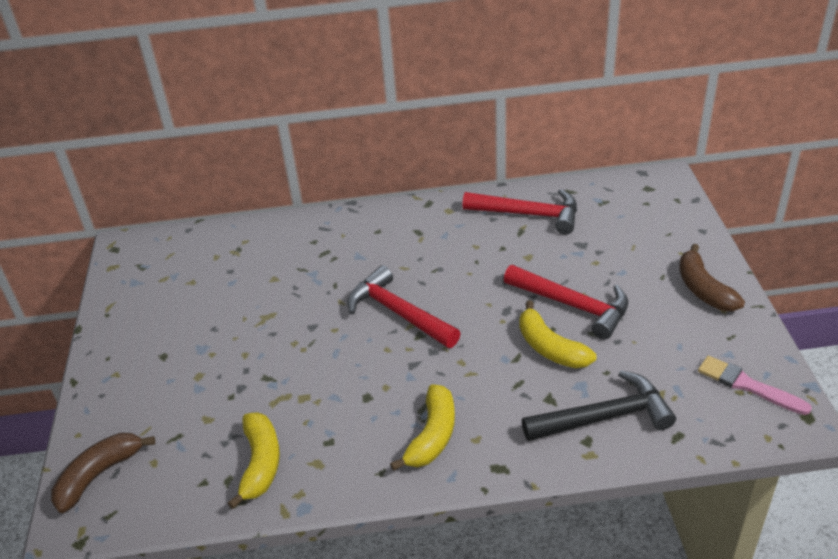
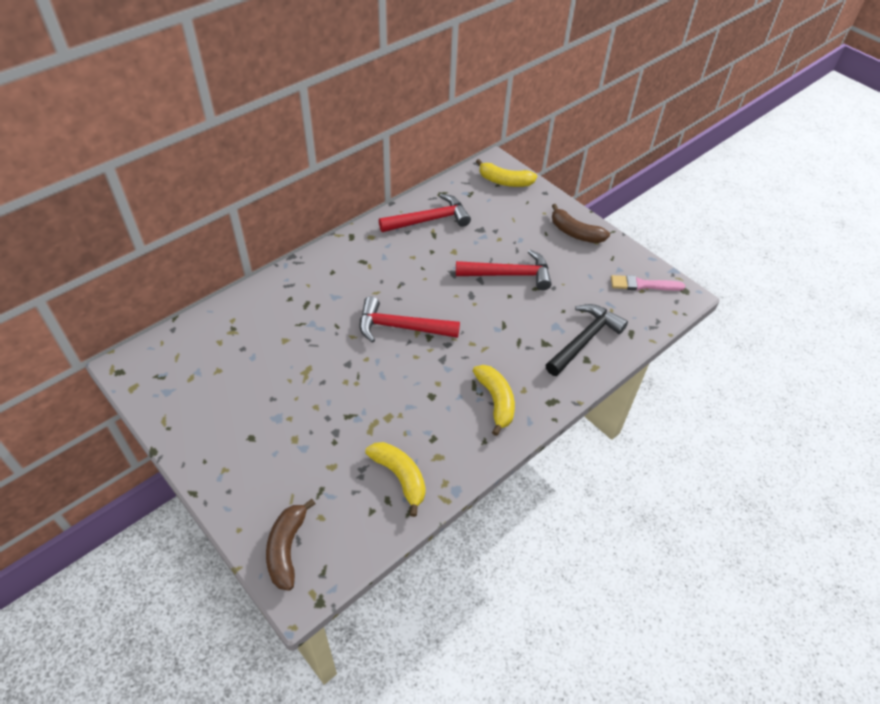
camera: 40 degrees left, 10 degrees up
yellow banana [519,301,596,368] -> yellow banana moved to [476,159,537,187]

